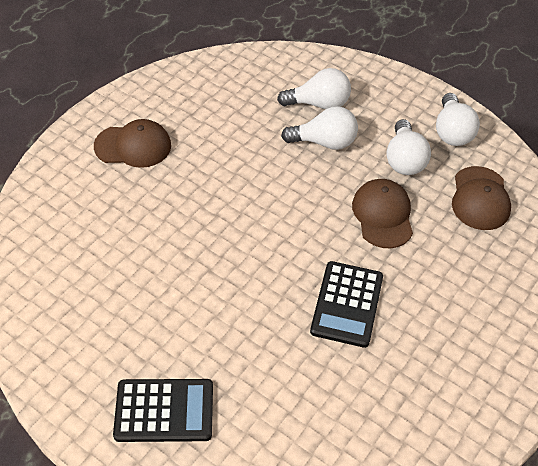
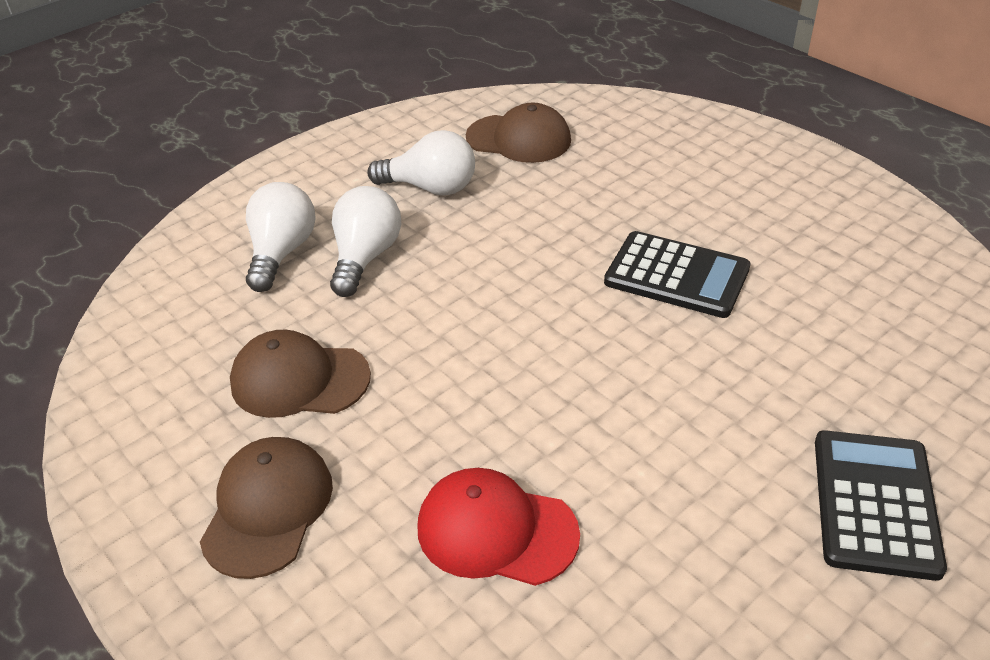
camera: 75 degrees left, 10 degrees down
brown cap [352,179,413,249] -> brown cap moved to [230,330,371,418]
white light bulb [436,93,480,146] -> none
none -> red cap [417,468,580,586]

